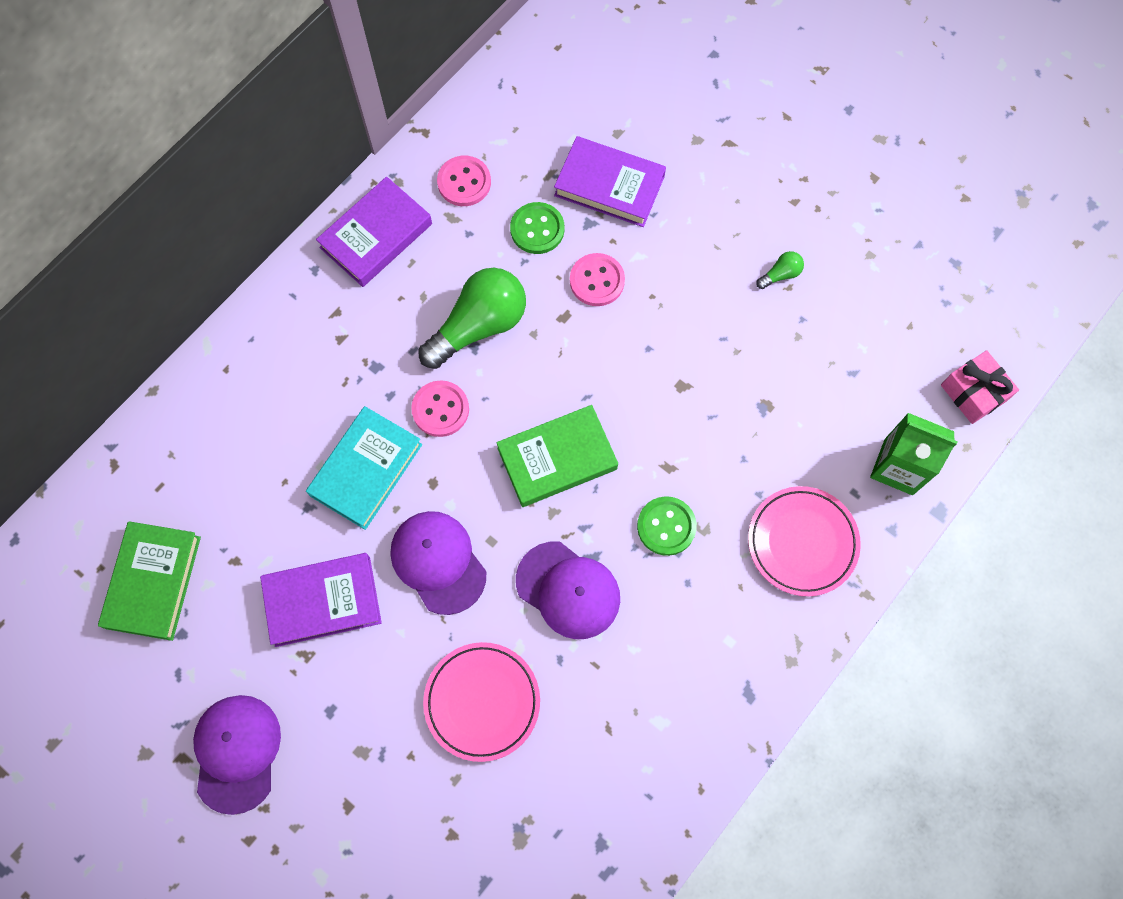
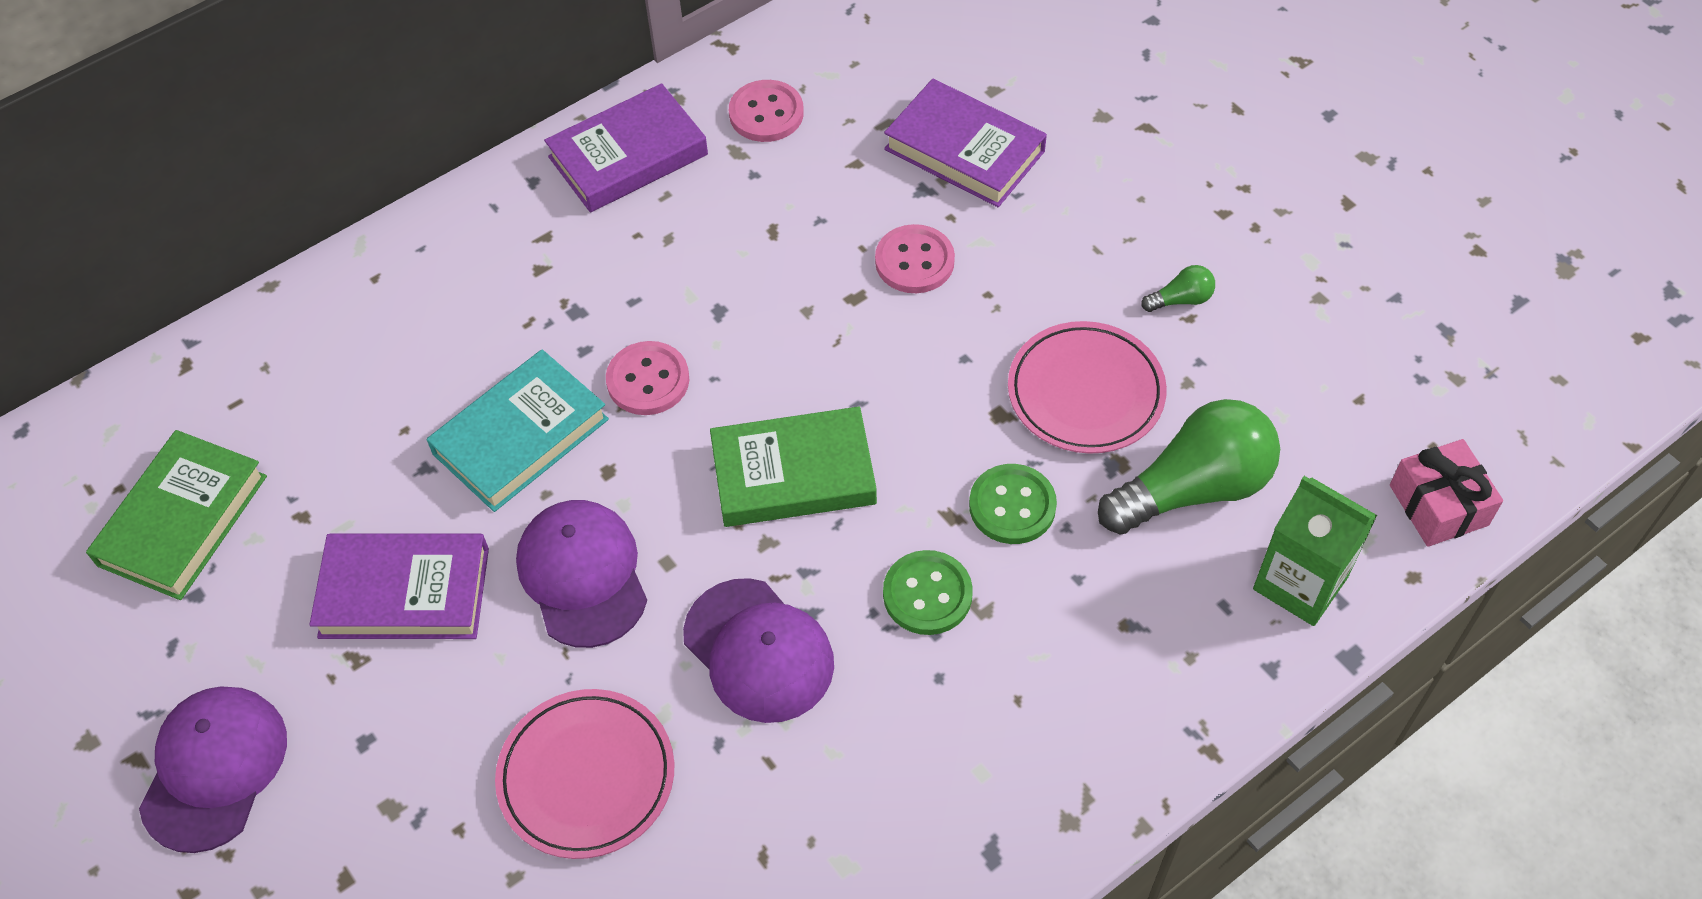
camera: 15 degrees right, 15 degrees down
green light bulb [418,268,526,369] -> green light bulb moved to [1098,399,1280,534]
green button [510,202,564,254] -> green button moved to [969,464,1057,544]
pink plate [748,486,861,596] -> pink plate moved to [1008,321,1167,454]

